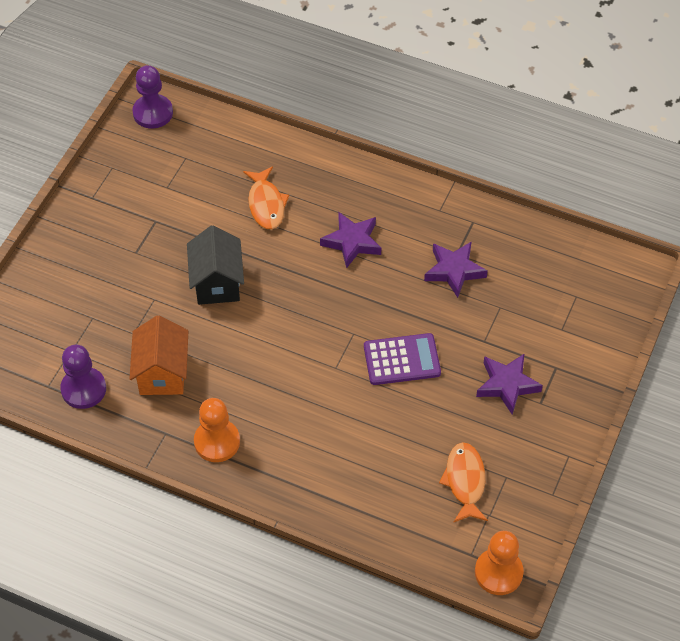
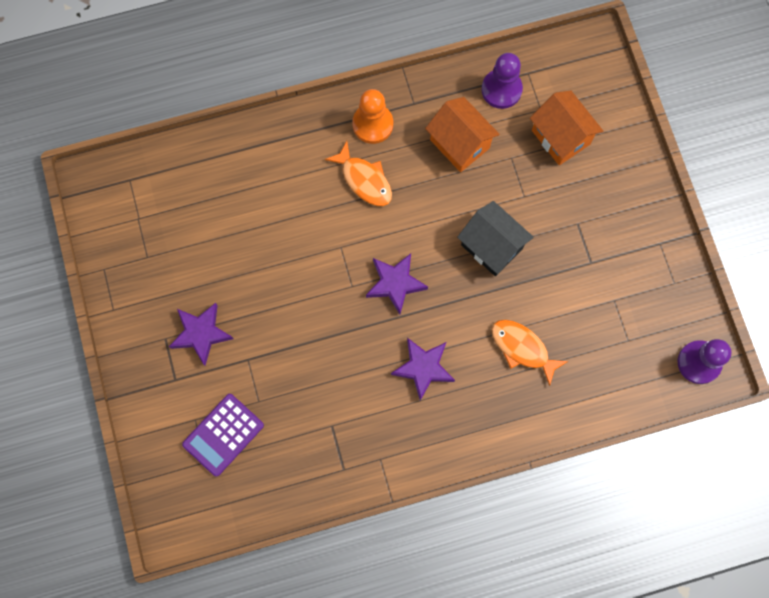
camera: 140 degrees right, 20 degrees up
purple calculator [364,333,441,385] -> purple calculator moved to [182,394,264,476]
purple star [424,241,488,298] -> purple star moved to [366,253,428,315]
orange fish [439,442,488,523] -> orange fish moved to [325,141,392,206]
orange pawn [475,531,524,595] -> none
none -> orange house [530,91,603,165]

